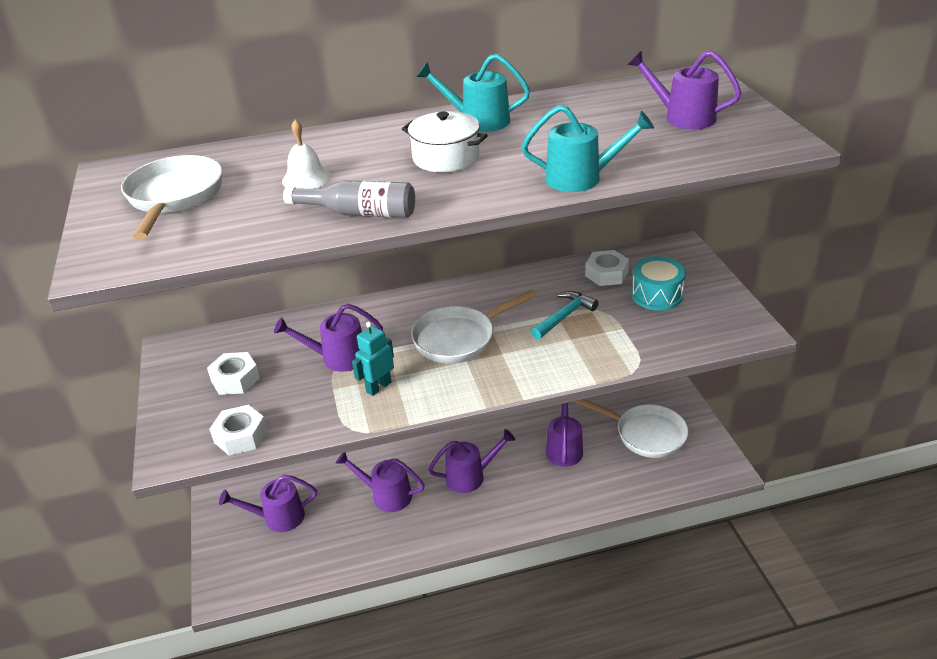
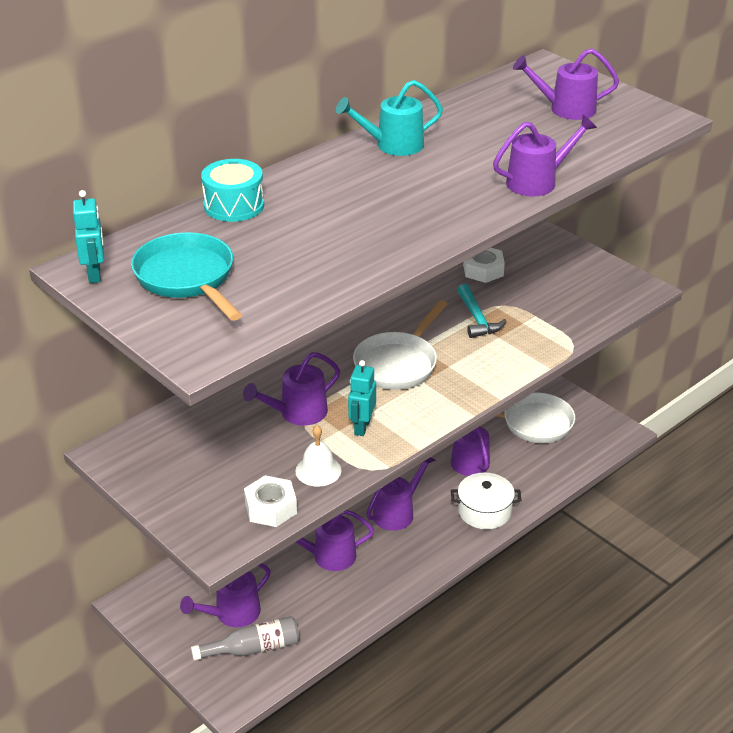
camera: 30 degrees left, 0 degrees up
white pan [121,155,223,239] -> turquoise pan [131,232,242,321]
white nut [207,352,260,395] -> none
white bell [282,119,331,189] -> white bell moved to [295,425,342,487]
grey bottle [283,180,415,218] -> grey bottle moved to [191,616,299,661]
white pot [402,111,488,172] -> white pot moved to [451,472,522,529]
turquoise watering can [522,105,654,192] -> purple watering can [493,115,597,196]
turquoise hammer [531,291,599,339] -> turquoise hammer turned 150 degrees clockwise [457,284,506,338]
turquoise drum [632,256,686,311] -> turquoise drum moved to [201,159,264,222]
none -> turquoise robot [73,190,104,283]

